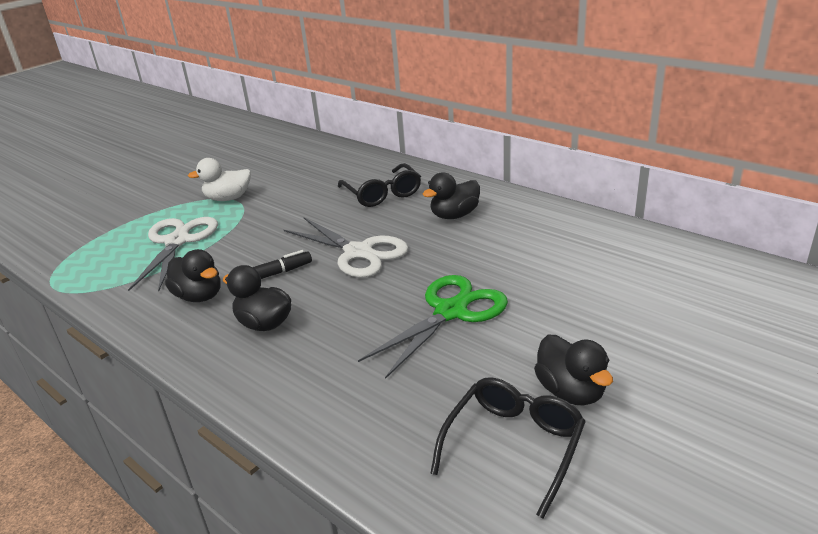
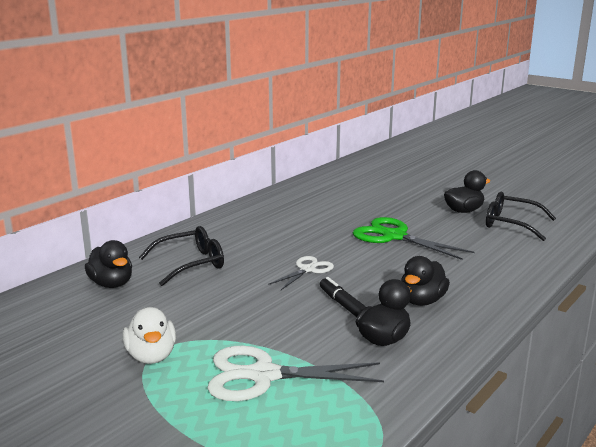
camera: 95 degrees left, 10 degrees down
white scissors [284,218,409,278] -> white scissors [268,256,334,290], size x0.58
black duck [423,172,480,219] -> black duck moved to [85,240,132,288]

